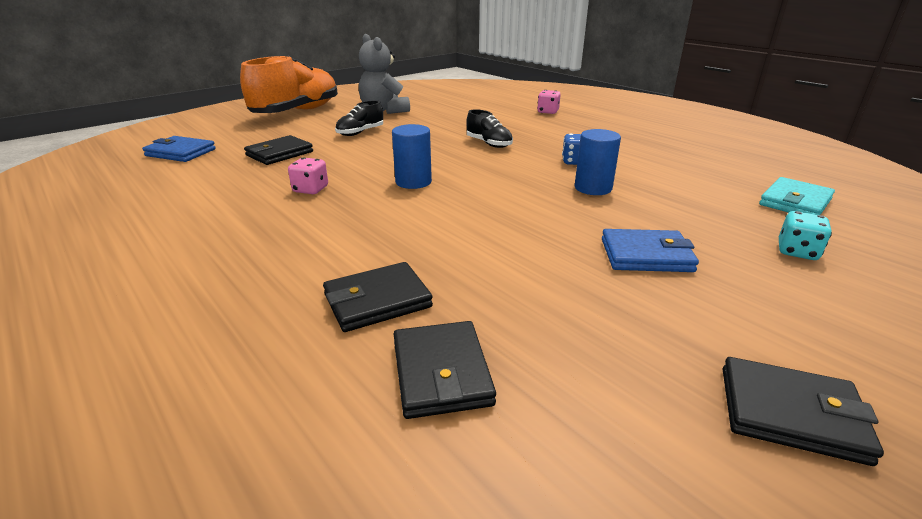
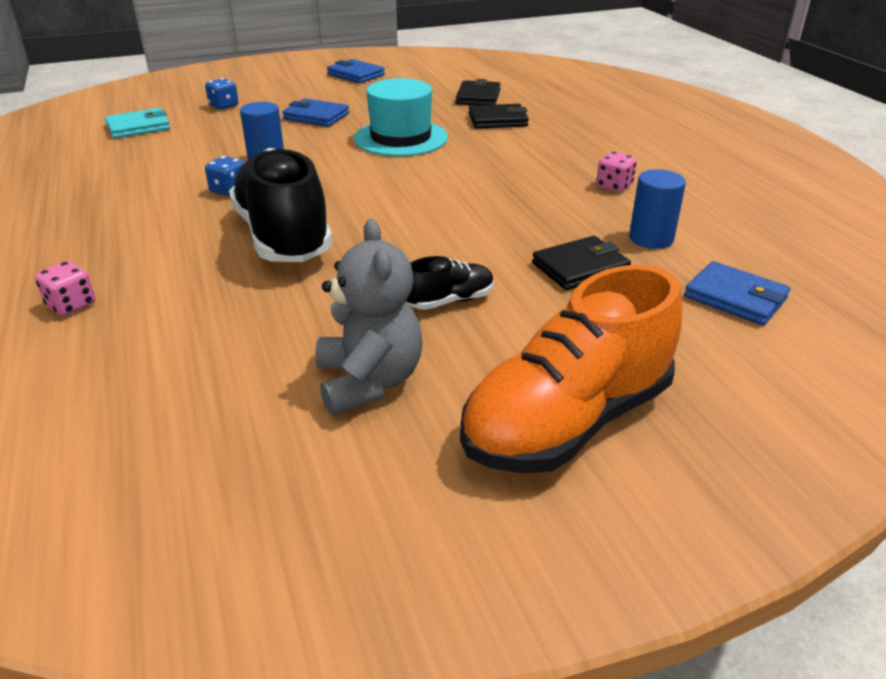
camera: 160 degrees left, 5 degrees up
pink dice [288,157,328,194] -> pink dice moved to [596,152,636,192]
blue cylinder [392,124,432,189] -> blue cylinder moved to [629,169,686,249]
black shoe [466,109,513,148] -> black shoe [229,148,333,262], size x2.20
black wallet [723,357,884,466] -> blue wallet [327,59,385,83]
turquoise dice [779,211,832,260] -> blue dice [205,78,239,110]
none -> turquoise hat [354,78,448,156]

